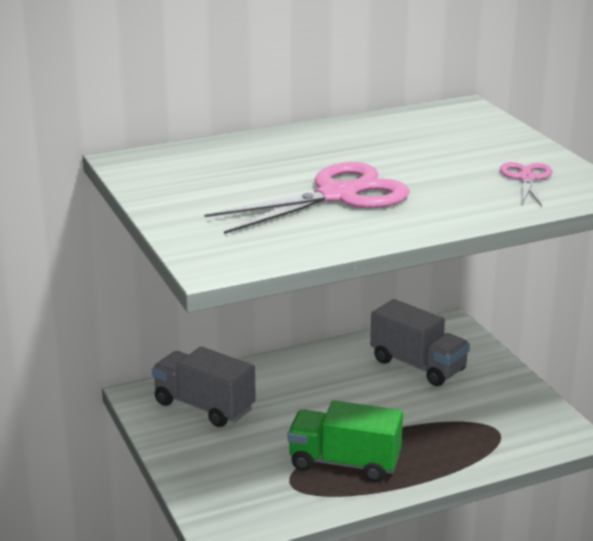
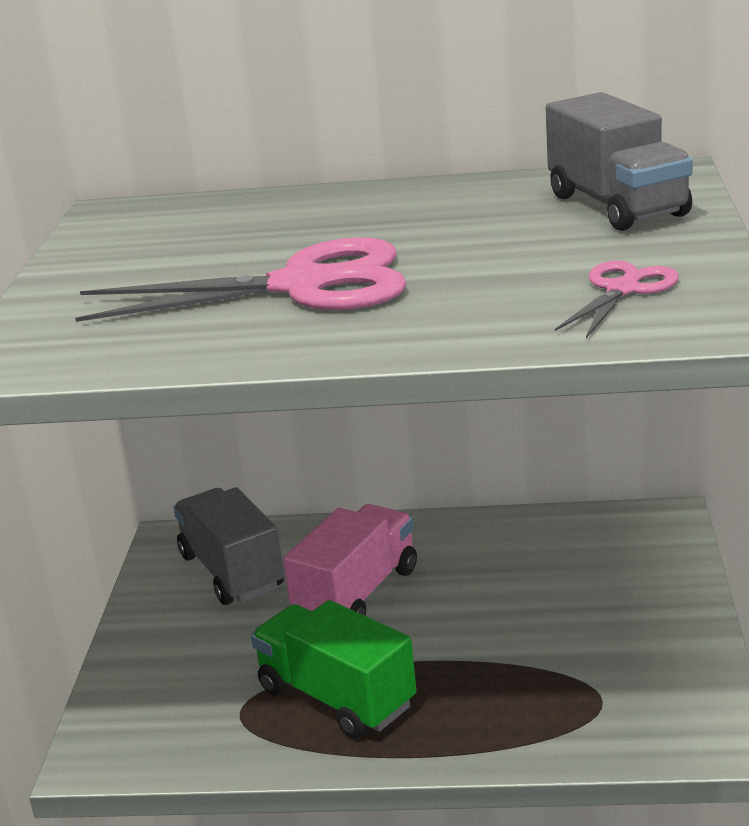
camera: 30 degrees right, 0 degrees up
grey truck [370,299,470,386] -> grey truck moved to [546,92,693,231]
none -> pink truck [283,504,417,616]

